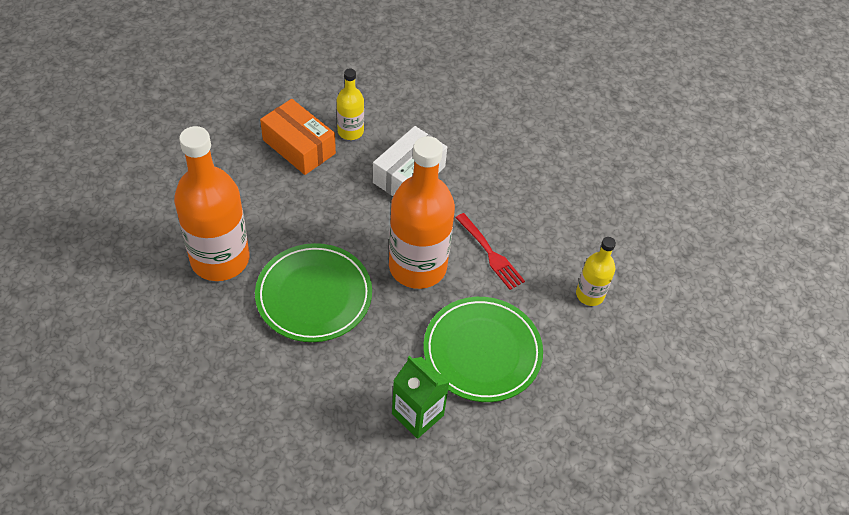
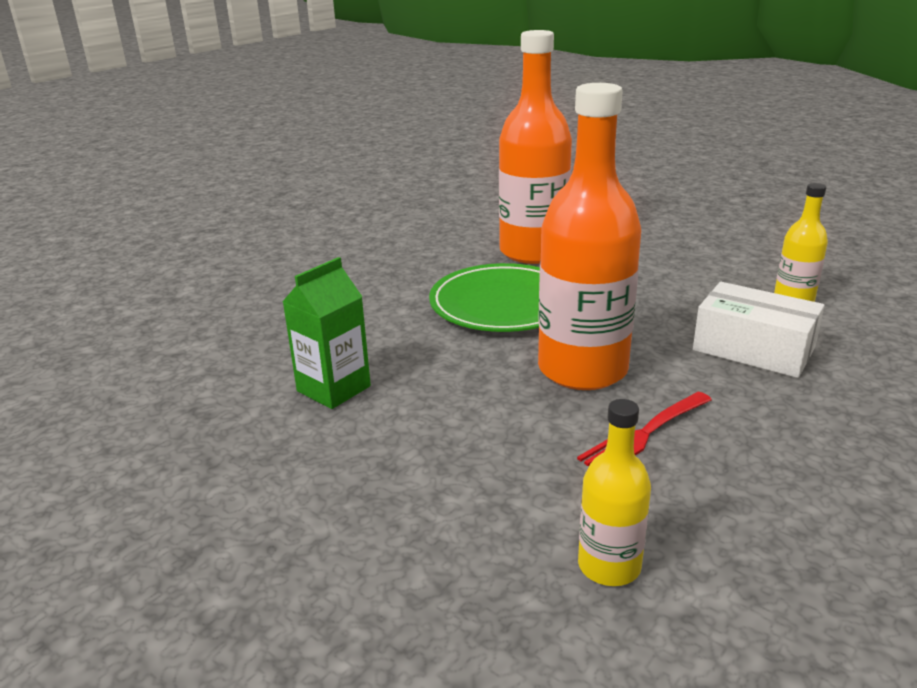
camera: 90 degrees right, 25 degrees down
orange box [260,99,336,175] -> none
green plate [423,297,543,402] -> none

